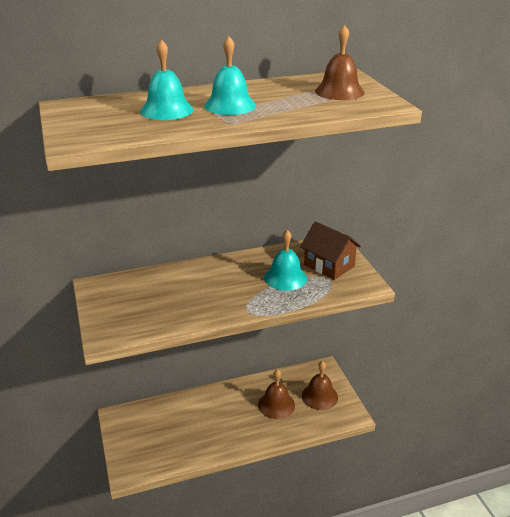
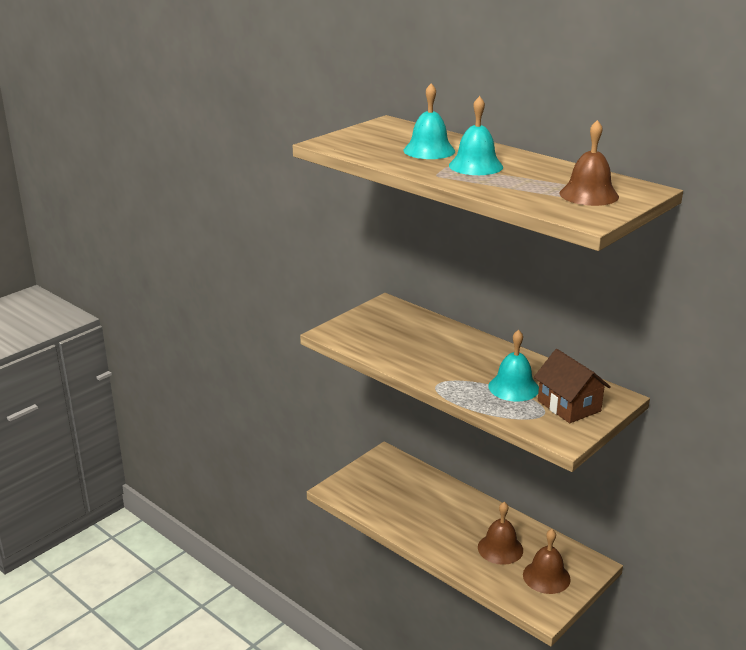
camera: 60 degrees right, 5 degrees down
brown house [300,221,361,280] -> brown house turned 45 degrees counterclockwise [534,349,611,423]

